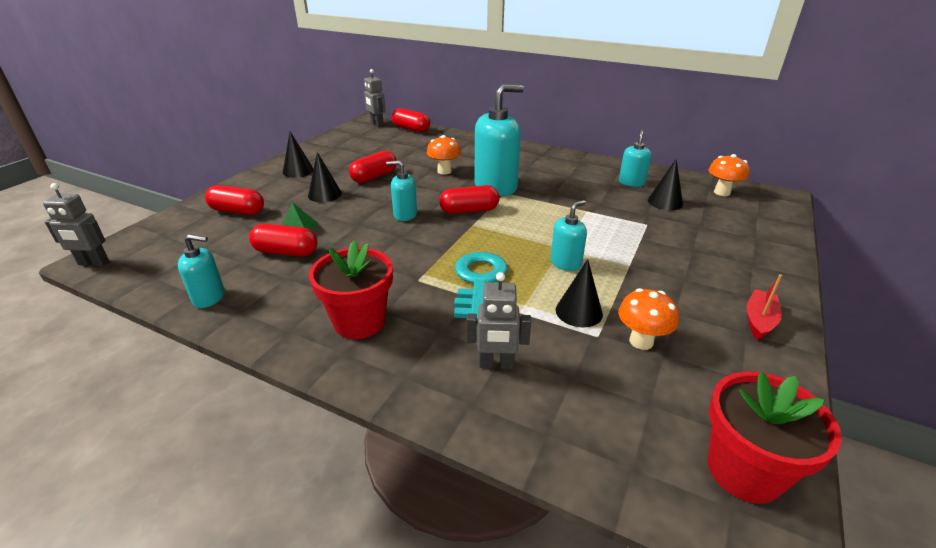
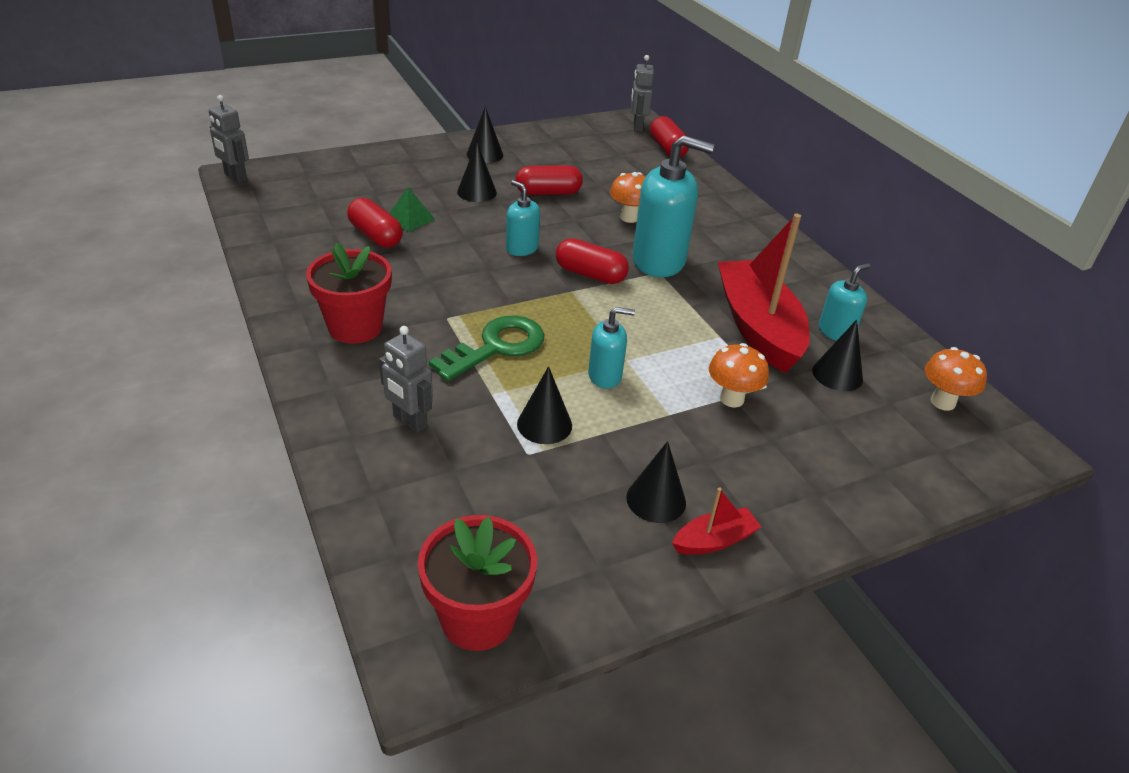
camera: 35 degrees right, 5 degrees up
turquoise soap dispenser [178,234,225,308] -> none
red capsule [205,185,264,215] -> none
turquoise key [454,252,508,321] -> green key [429,316,545,381]
orange mushroom [618,288,679,350] -> orange mushroom moved to [709,343,769,407]
none -> black cone [626,441,686,523]
none -> red boat [718,214,810,373]

